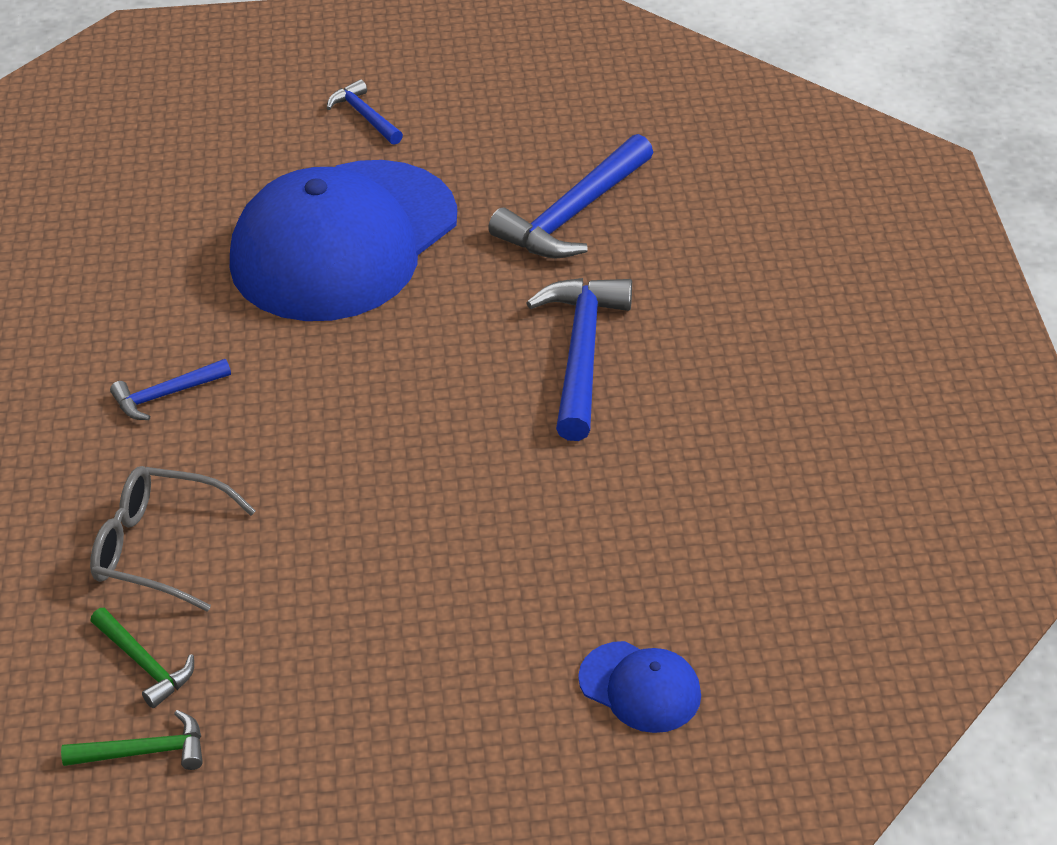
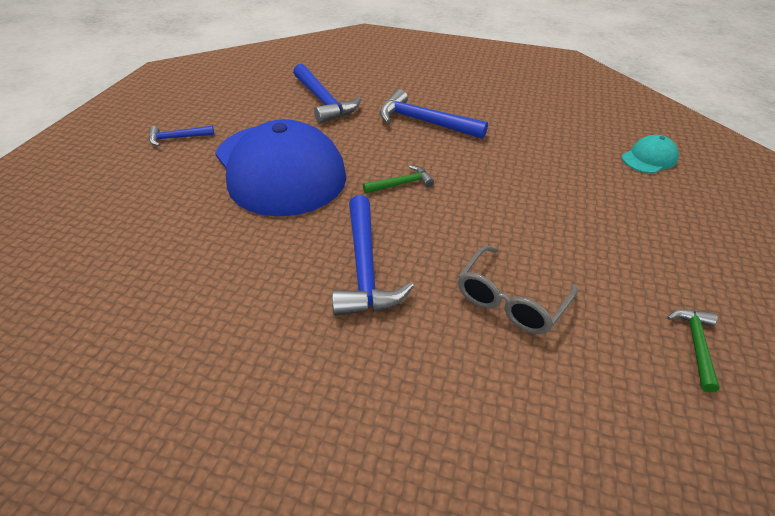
camera: 70 degrees left, 0 degrees up
green hammer [91,608,194,708] -> green hammer moved to [363,165,434,194]
blue hammer [110,359,231,420] -> blue hammer [332,195,414,316], size x1.86
blue cap [578,641,701,733] -> turquoise cap [622,135,679,173]

